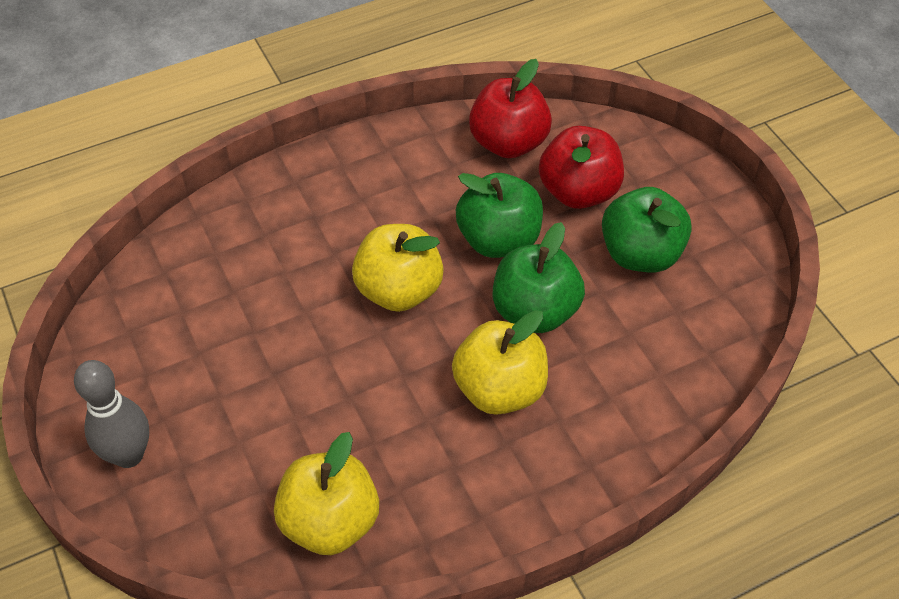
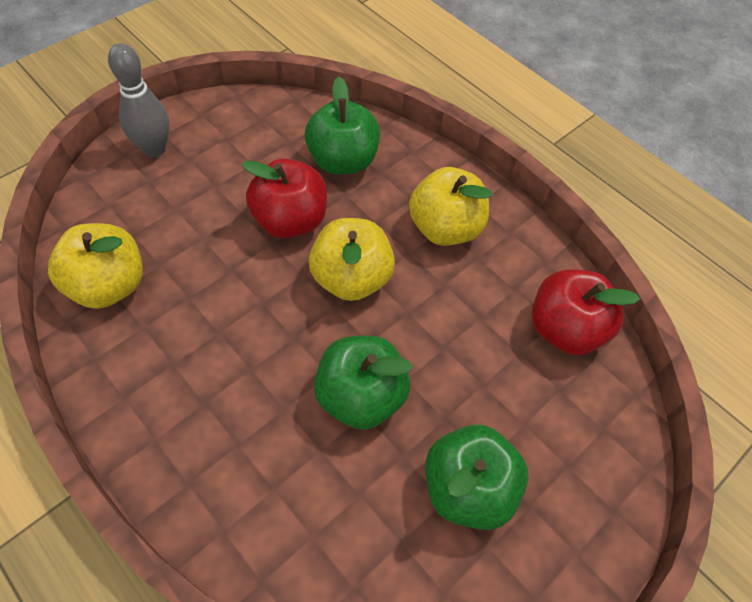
camera: 70 degrees right, 5 degrees up
yellow apple [452,310,548,415] -> yellow apple moved to [409,167,492,246]
green apple [456,173,543,258] -> green apple moved to [305,77,380,175]
red apple [539,126,624,209] -> red apple moved to [242,158,327,238]

